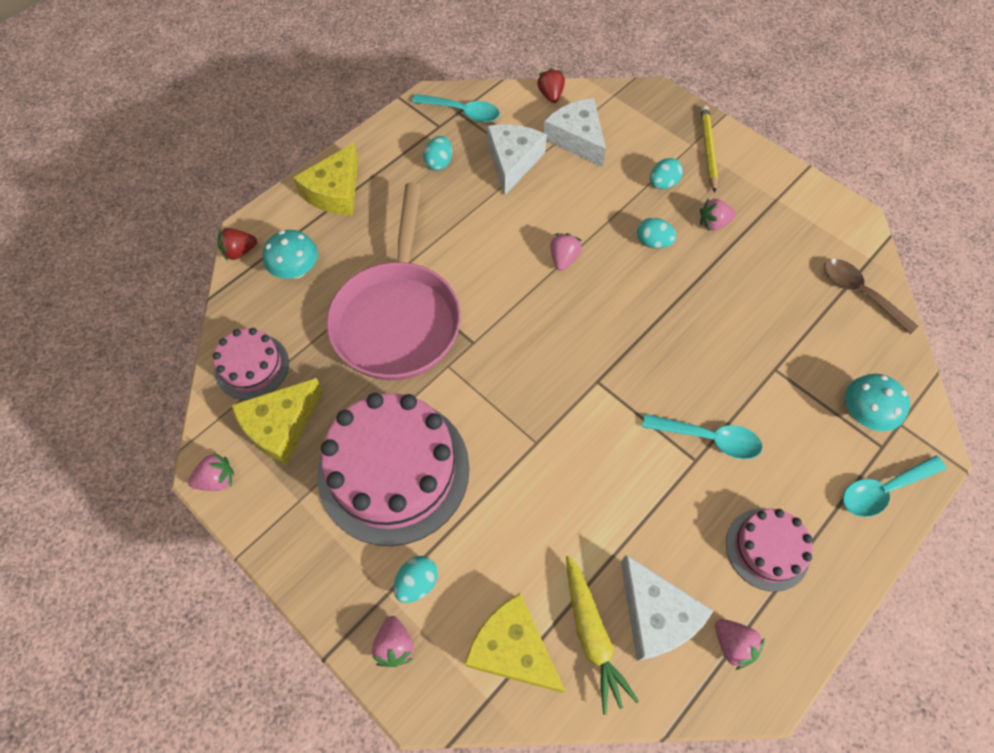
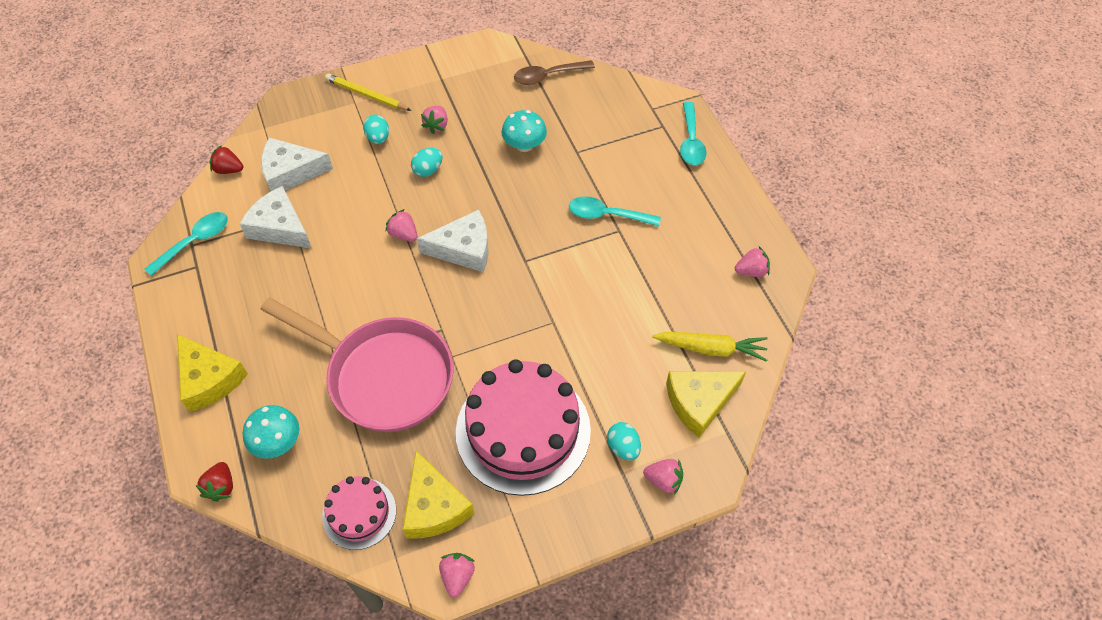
camera: 65 degrees left, 5 degrees down
turquoise egg [423,136,452,171] -> none
white cheese [621,555,713,661] -> white cheese moved to [417,210,489,272]
turquoise spoon [642,414,762,459] -> turquoise spoon turned 120 degrees counterclockwise [569,196,661,226]
pink cake [726,508,813,592] -> none
turquoise mushroom [845,374,910,431] -> turquoise mushroom moved to [501,110,547,152]

